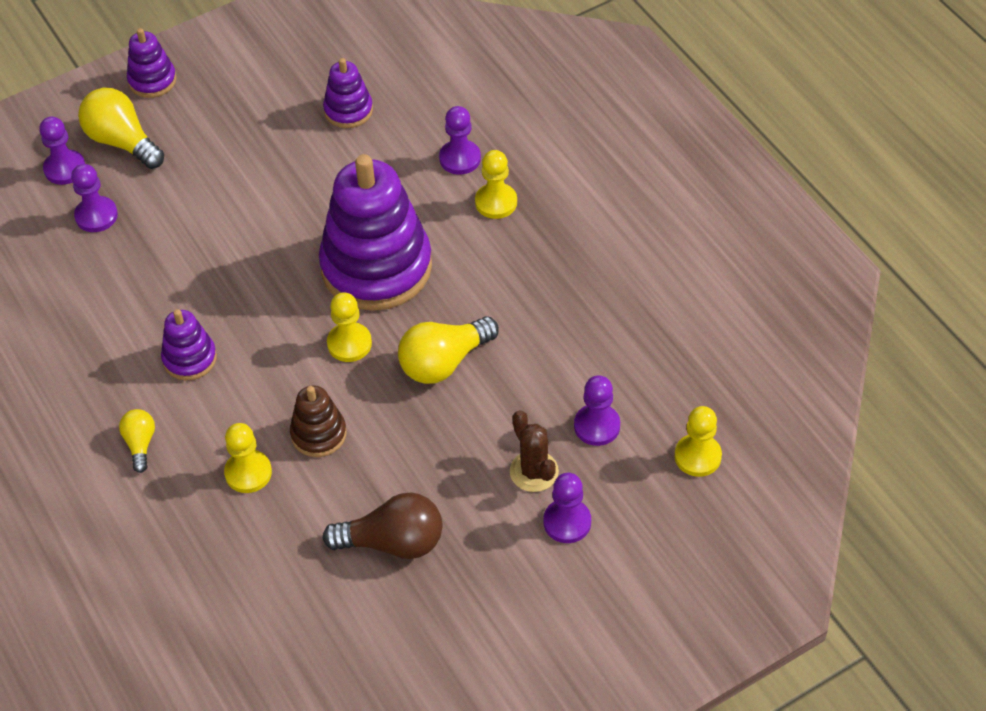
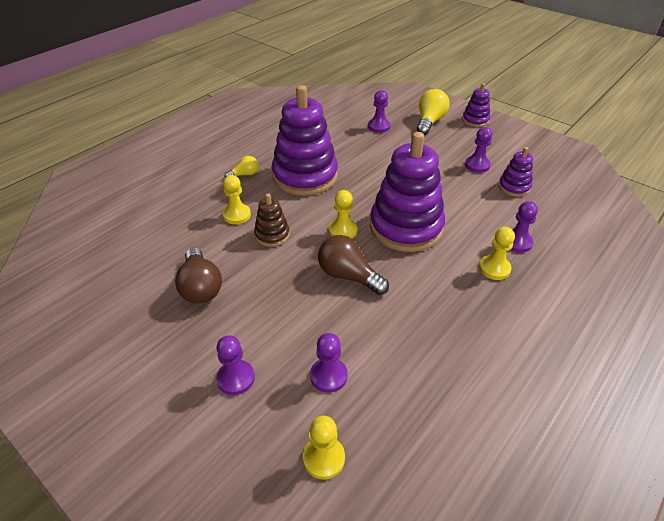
camera: 70 degrees right, 10 degrees down
purple pawn [39,117,85,185] -> purple pawn moved to [465,127,492,173]
purple stacking toy [161,309,217,380] -> purple stacking toy [272,85,338,196], size x2.13
yellow light bulb [398,316,499,384] -> brown light bulb [318,235,389,295]
brown cactus [510,410,559,492] -> none

